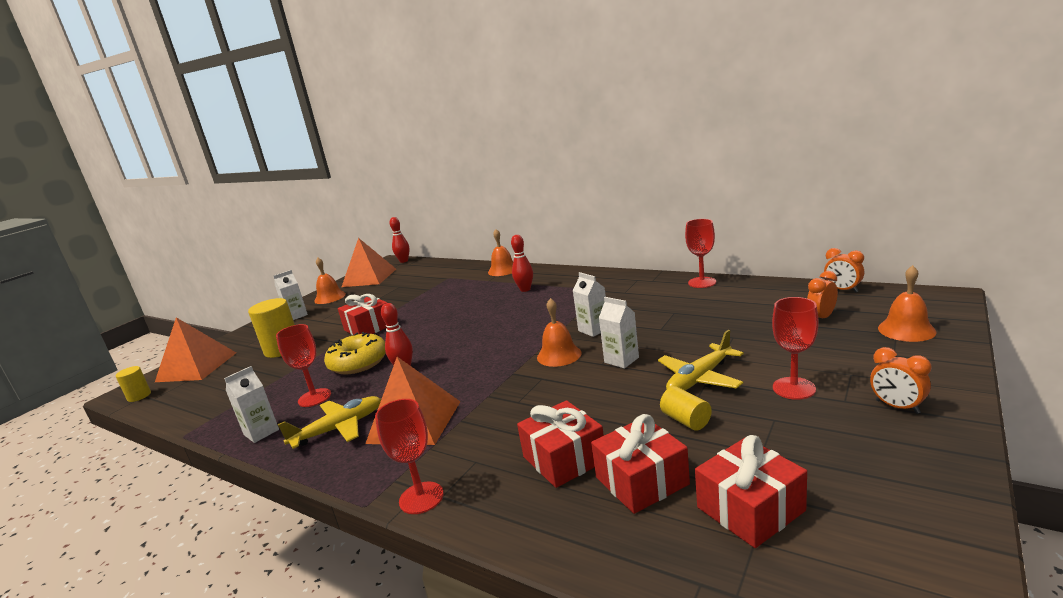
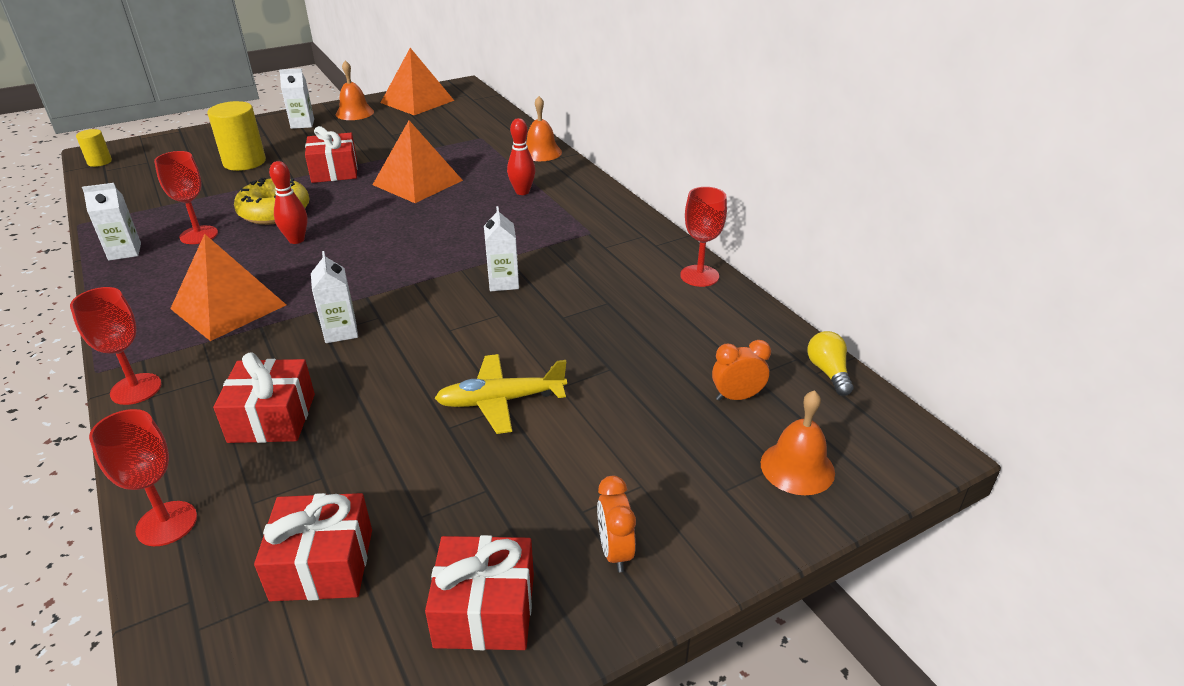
camera: 25 degrees right, 15 degrees up
orange pyramid [155,317,236,382] -> orange pyramid moved to [373,121,463,203]
yellow plane [277,396,381,449] -> none
red bowling pin [390,217,409,263] -> none
orange bell [537,298,581,367] -> none
red gift [591,414,690,514] -> red gift moved to [425,535,534,650]
white carton [599,297,639,368] -> white carton moved to [311,251,358,343]
yellow cylinder [660,386,712,431] -> none
red goblet [772,297,819,400] -> red goblet moved to [89,409,197,546]
orange clock [824,248,864,292] -> yellow light bulb [807,331,854,396]

